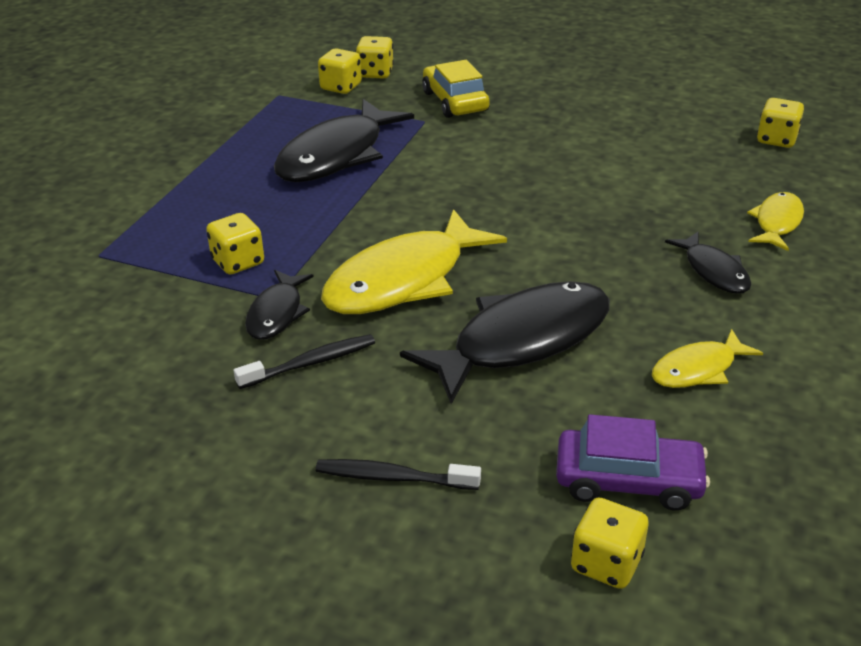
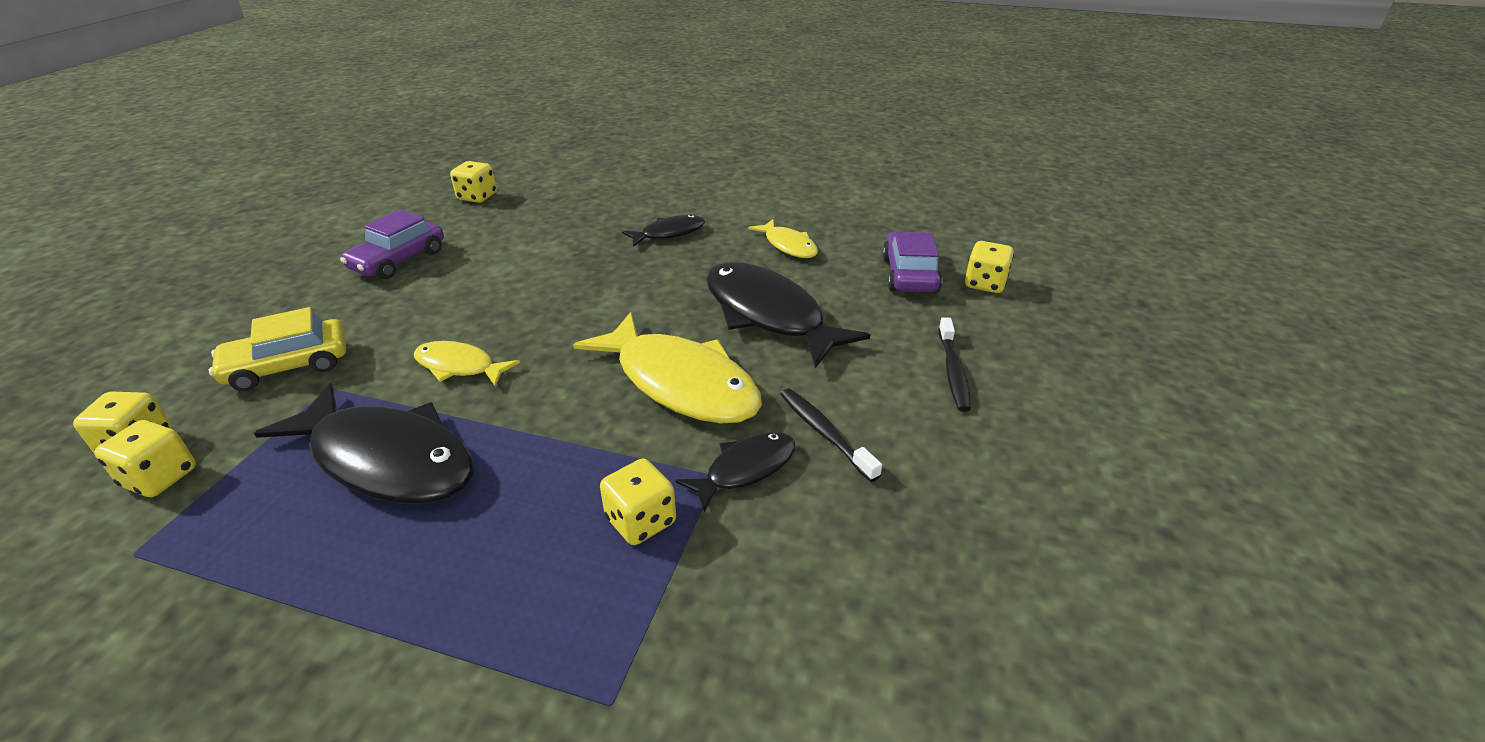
camera: 95 degrees left, 0 degrees up
black fish [245,270,314,340] -> black fish turned 45 degrees counterclockwise [676,432,796,513]
yellow fish [747,192,804,251] -> yellow fish moved to [414,341,520,387]
none -> purple car [340,210,444,279]

